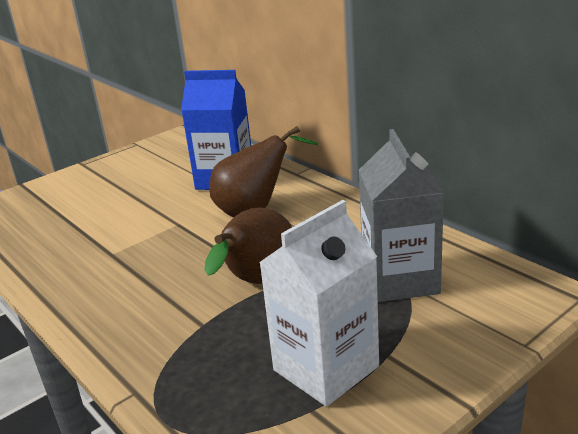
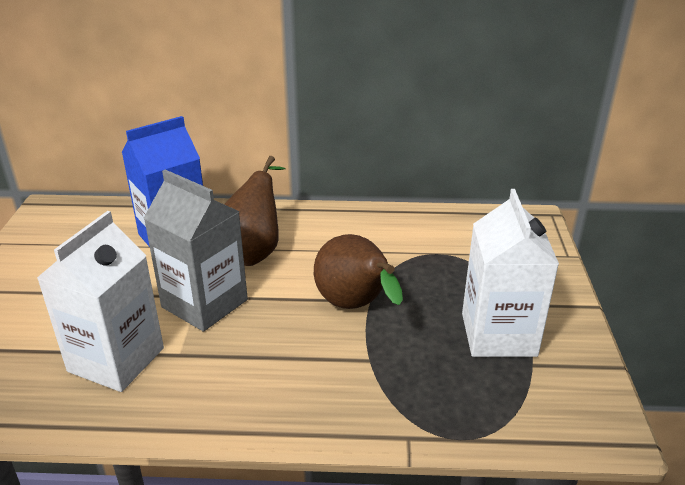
camera: 50 degrees left, 5 degrees up
grey carton [359,129,444,302] -> grey carton moved to [144,170,248,332]
none -> white carton [37,211,164,392]

